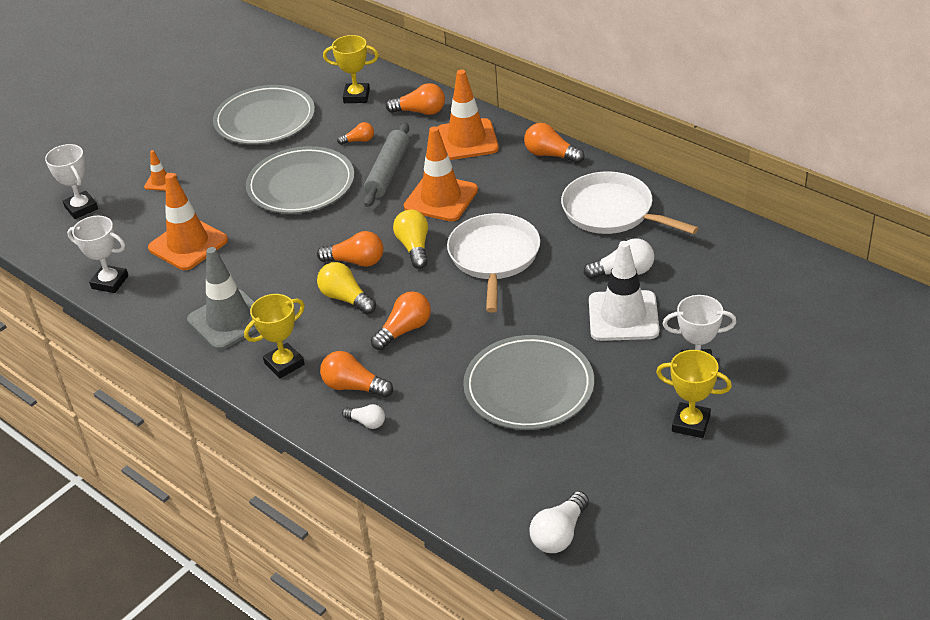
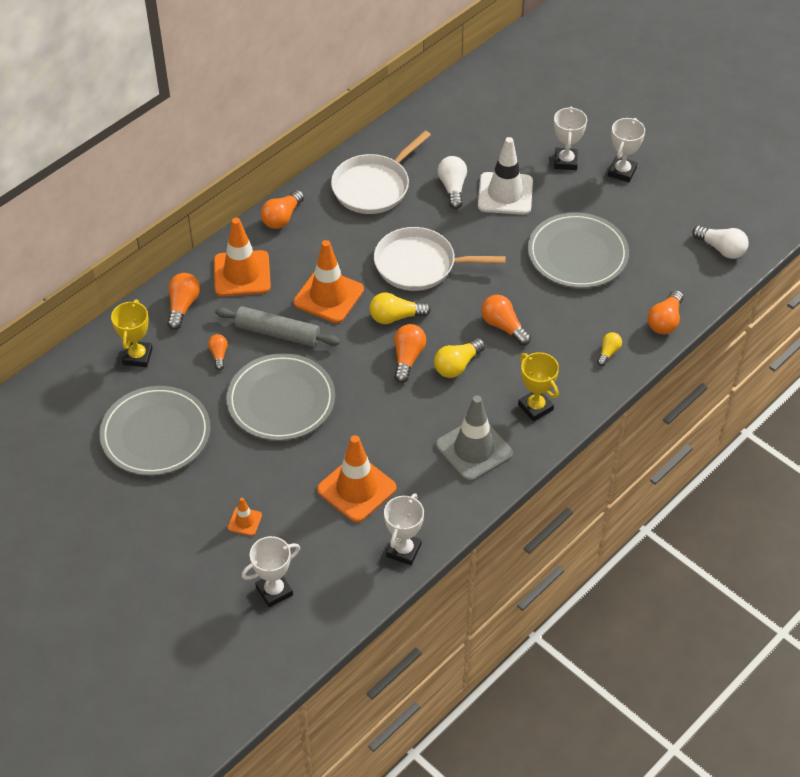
camera: 90 degrees left, 10 degrees up
orange light bulb [320,351,393,398] -> orange light bulb moved to [648,290,683,334]
white light bulb [342,404,385,429] -> yellow light bulb [597,332,622,366]
yellow trophy [656,350,732,438] -> white trophy [608,118,645,182]

